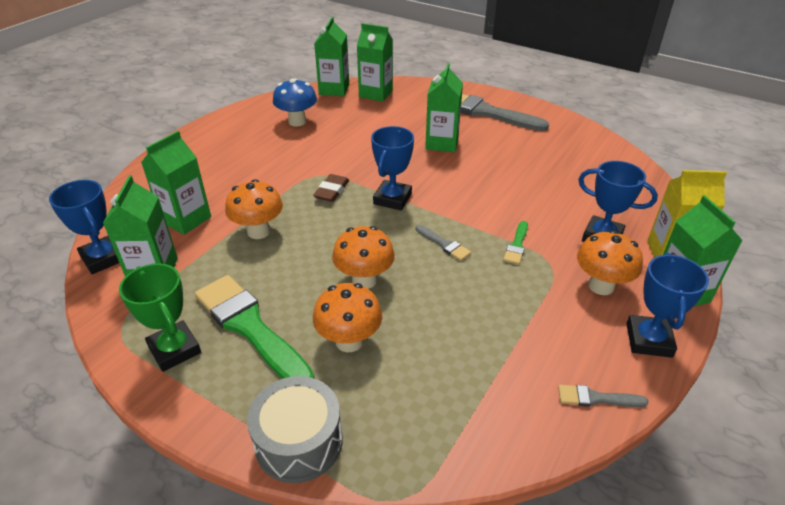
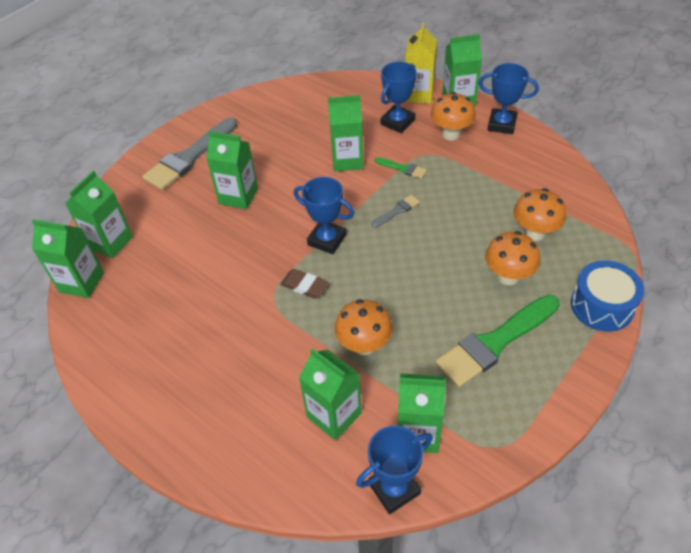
camera: 80 degrees left, 10 degrees up
green trophy [119,263,201,372] -> none
grey drum [247,376,342,483] -> blue drum [571,261,644,332]
blue mushroom [273,78,317,127] -> none
orange mushroom [332,226,395,289] -> orange mushroom moved to [513,188,566,241]
grey brush [558,385,649,407] -> none
none -> green carton [328,95,364,172]

